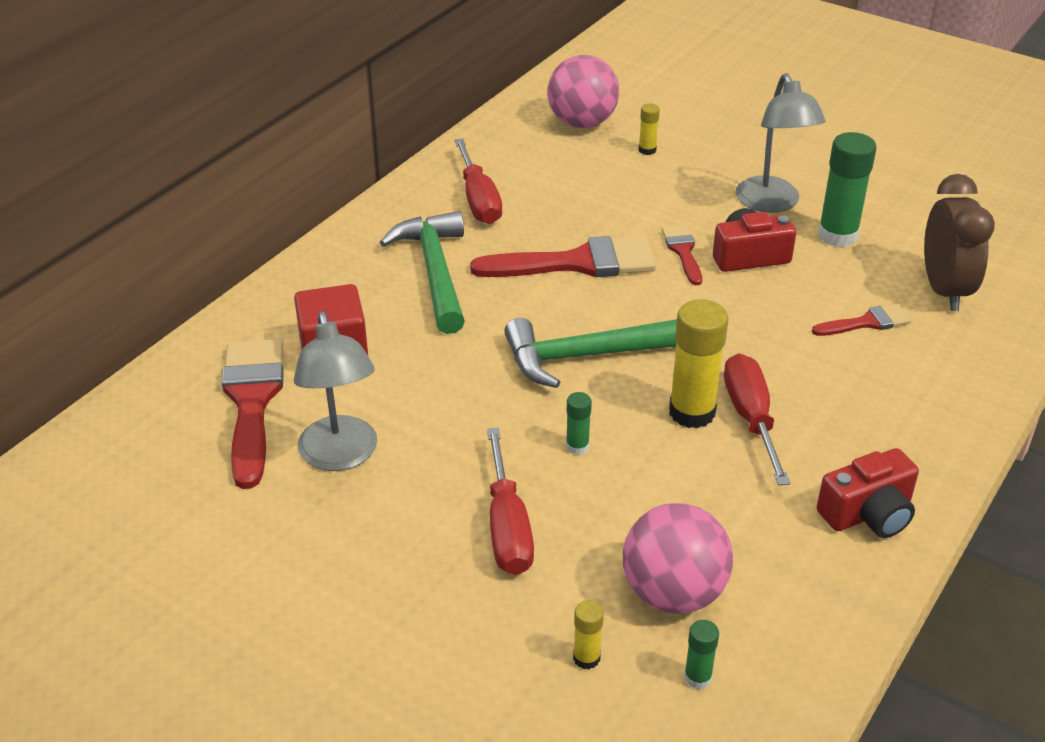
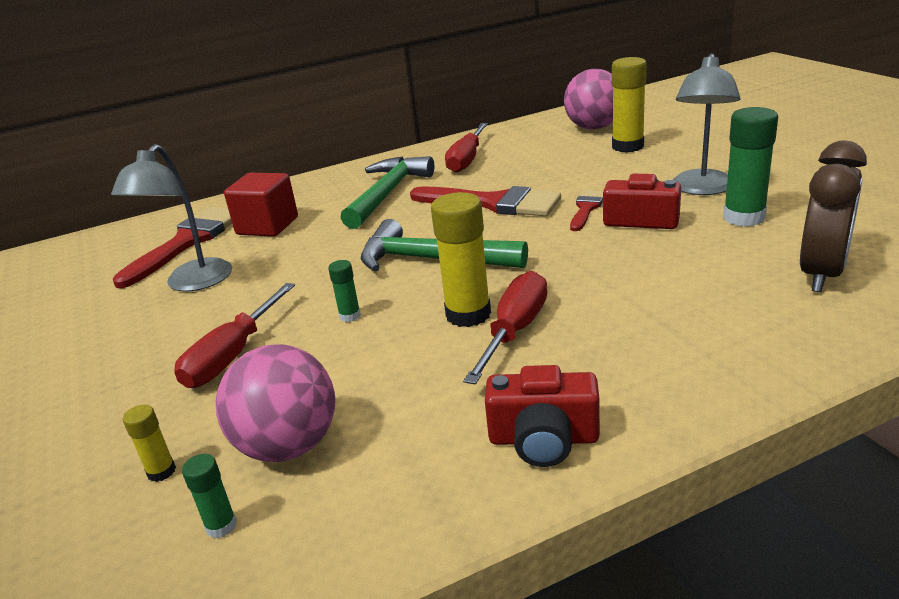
camera: 35 degrees right, 10 degrees down
yellow glue stick [639,103,660,155] -> yellow glue stick [612,57,647,153], size x2.04
red brush [812,304,912,336] -> none

